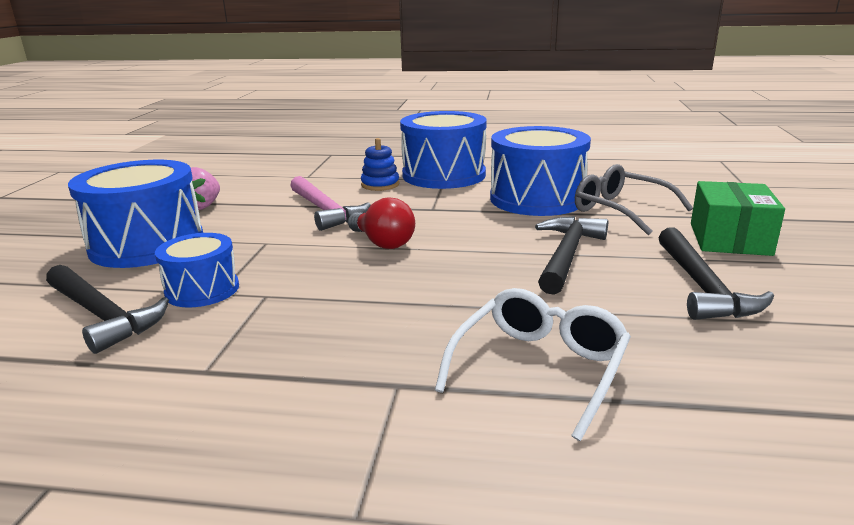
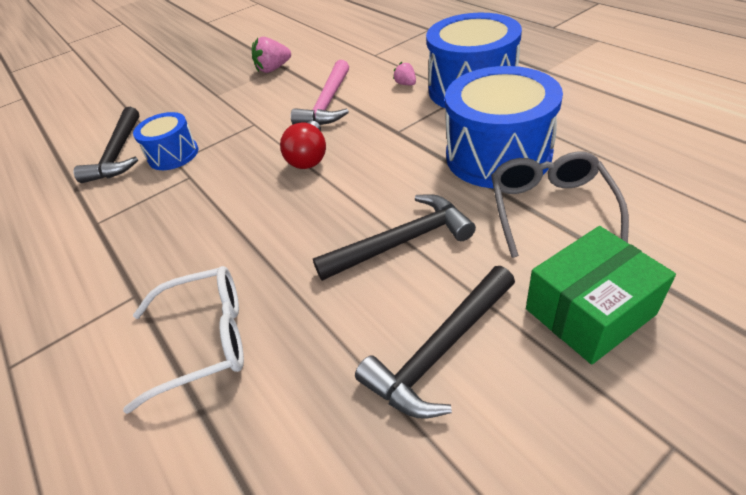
camera: 50 degrees right, 20 degrees up
blue drum [68,160,203,268] -> none
blue stacking toy [361,138,400,191] -> pink strawberry [393,62,416,85]

